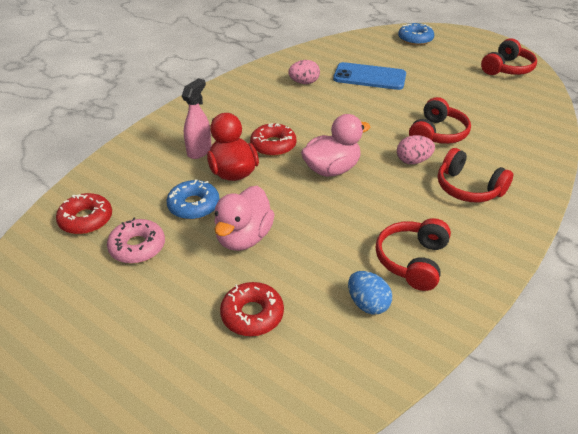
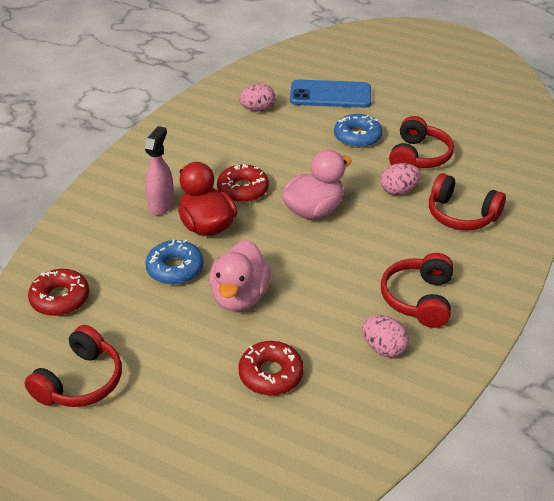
camera: 10 degrees left, 0 degrees up
pink donut [107,218,165,264] -> none
blue egg [348,271,392,314] -> pink egg [362,315,409,357]
blue donut [398,23,434,45] -> blue donut moved to [334,114,382,148]
red headphones [481,38,537,75] -> red headphones moved to [24,325,122,407]

